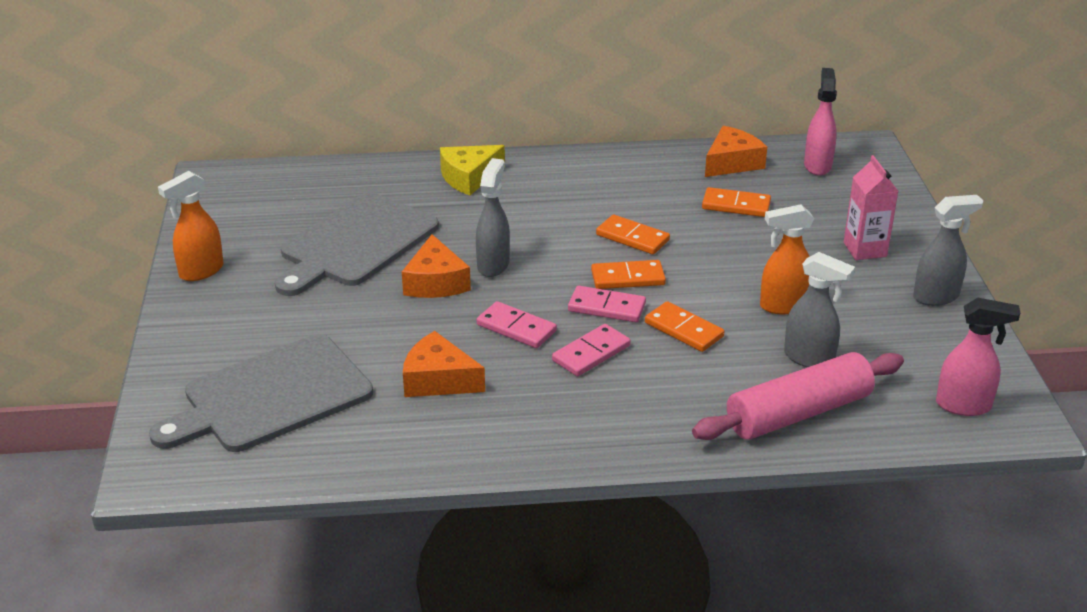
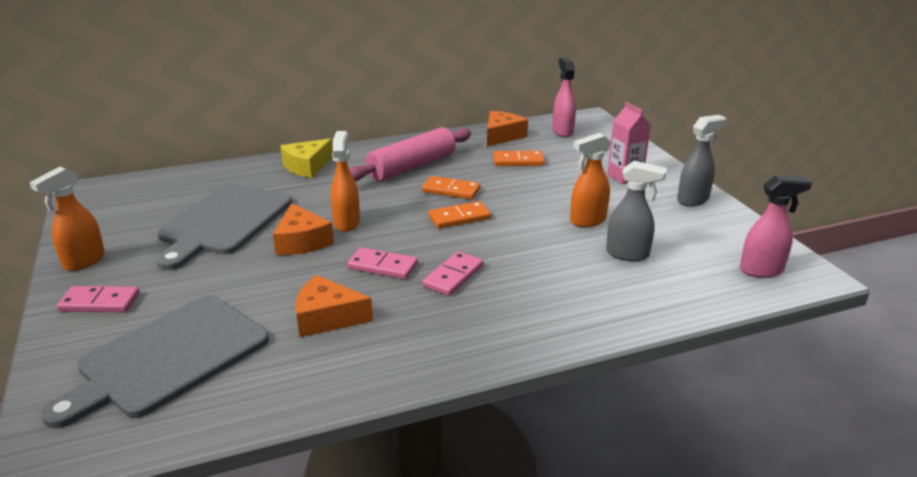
camera: 15 degrees left, 5 degrees down
grey spray bottle [476,158,510,277] -> orange spray bottle [331,131,360,232]
pink domino [568,286,646,322] -> pink domino moved to [57,286,139,312]
orange domino [645,301,724,352] -> none
pink rolling pin [692,352,904,440] -> pink rolling pin moved to [349,127,471,181]

